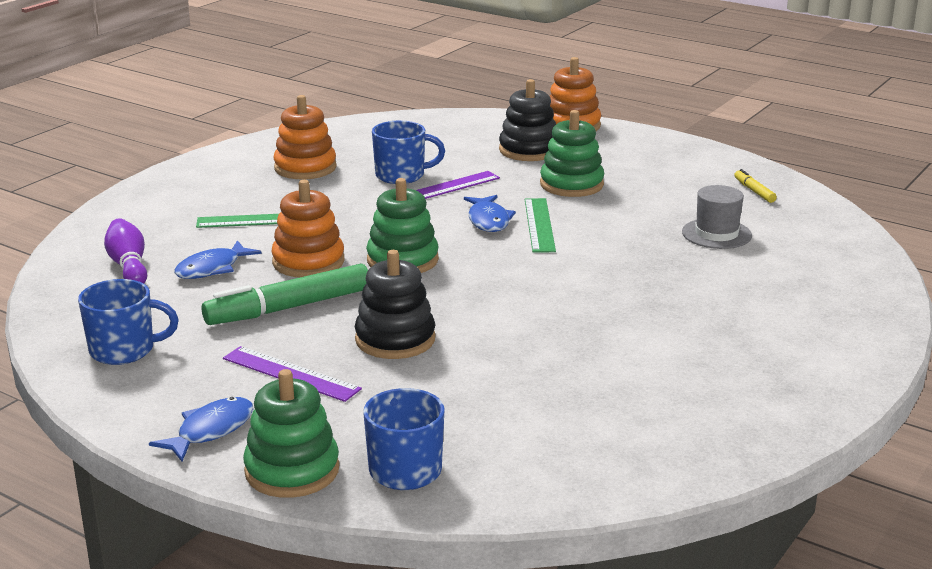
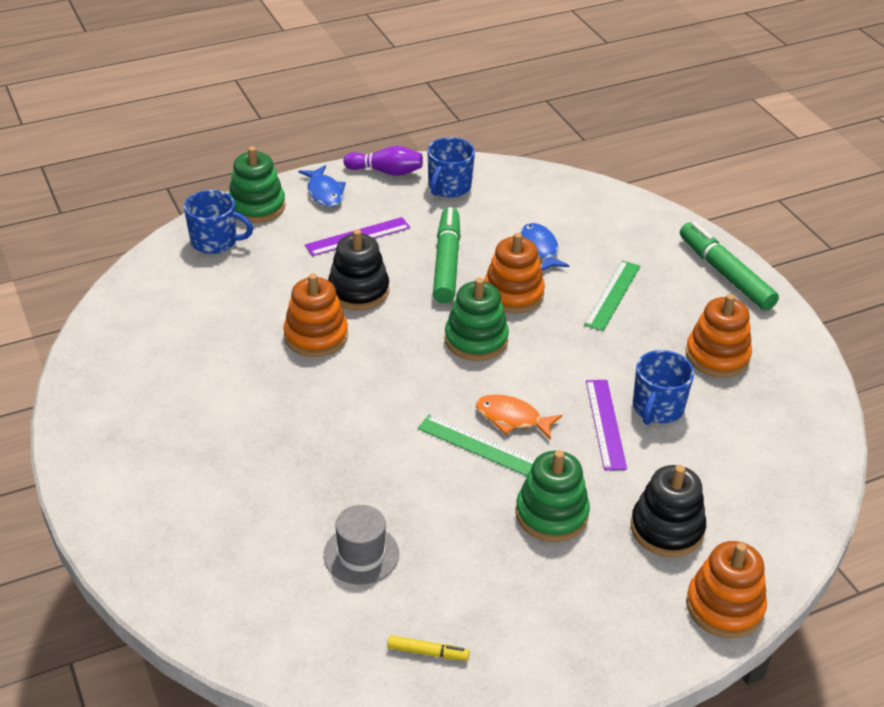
camera: 120 degrees right, 15 degrees up
purple bowling pin [104,218,147,283] -> purple bowling pin moved to [344,146,423,176]
blue fish [464,195,516,232] -> orange fish [476,394,562,440]
none -> orange stacking toy [283,274,348,357]
none -> green marker [680,222,779,311]

